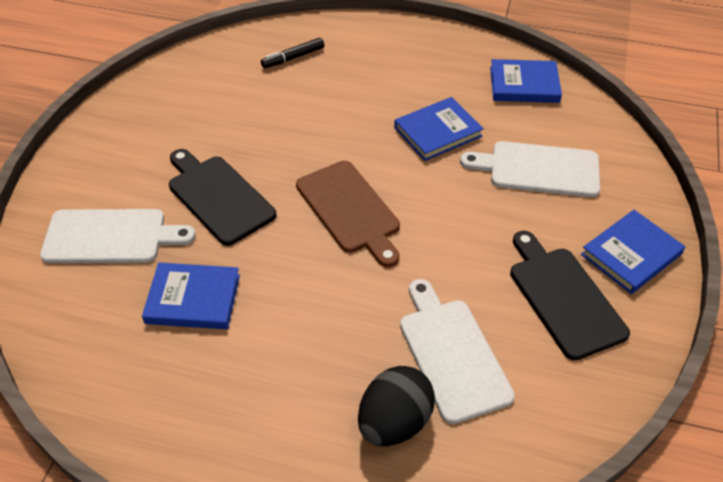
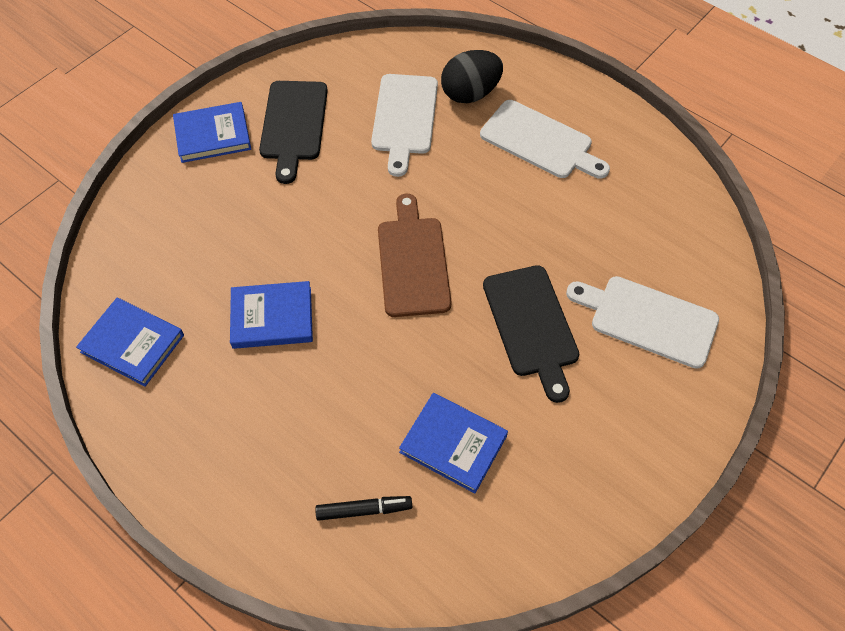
camera: 155 degrees left, 10 degrees up
blue book [142,263,240,329] -> blue book moved to [399,393,508,494]
white cutting board [460,141,600,197] -> white cutting board moved to [480,100,610,179]

